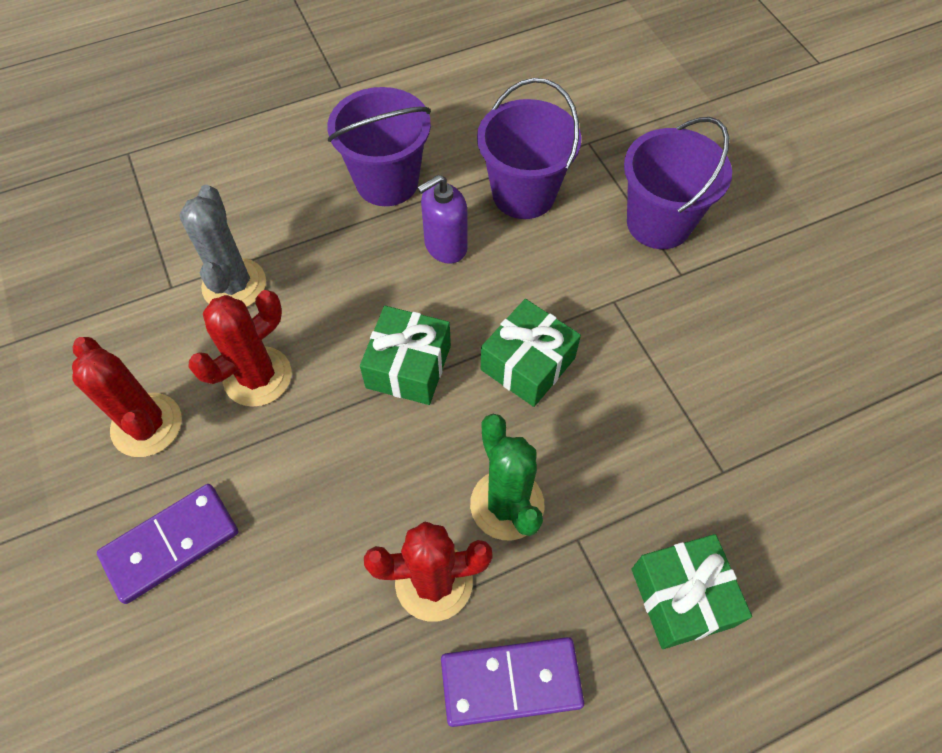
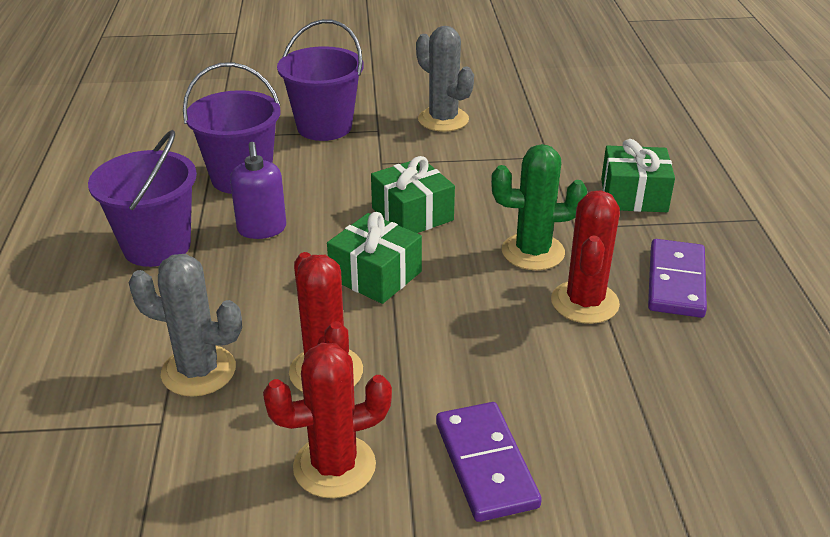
camera: 70 degrees left, 25 degrees down
none -> grey cactus [416,26,474,132]

